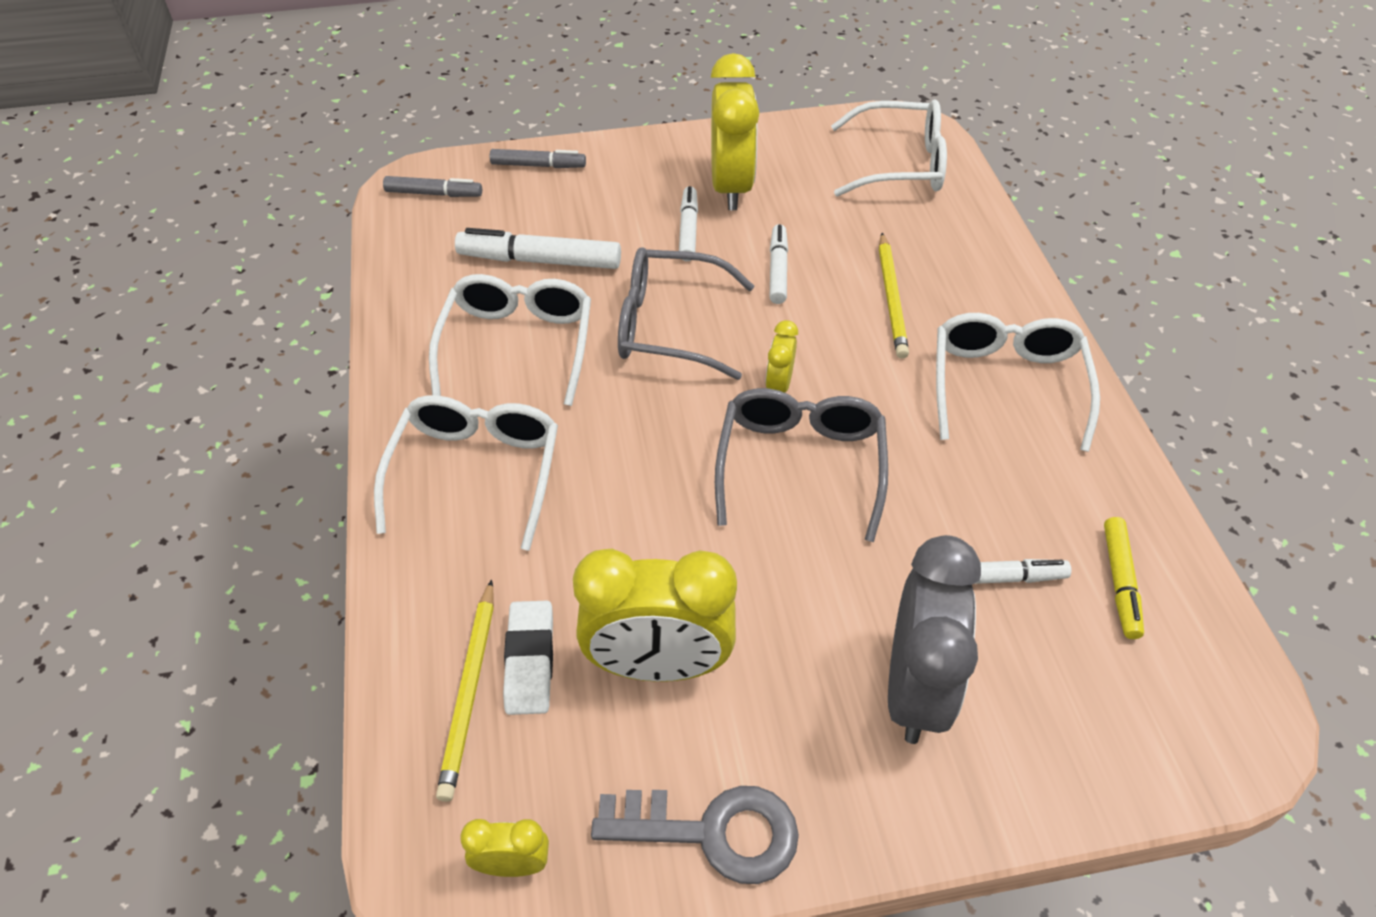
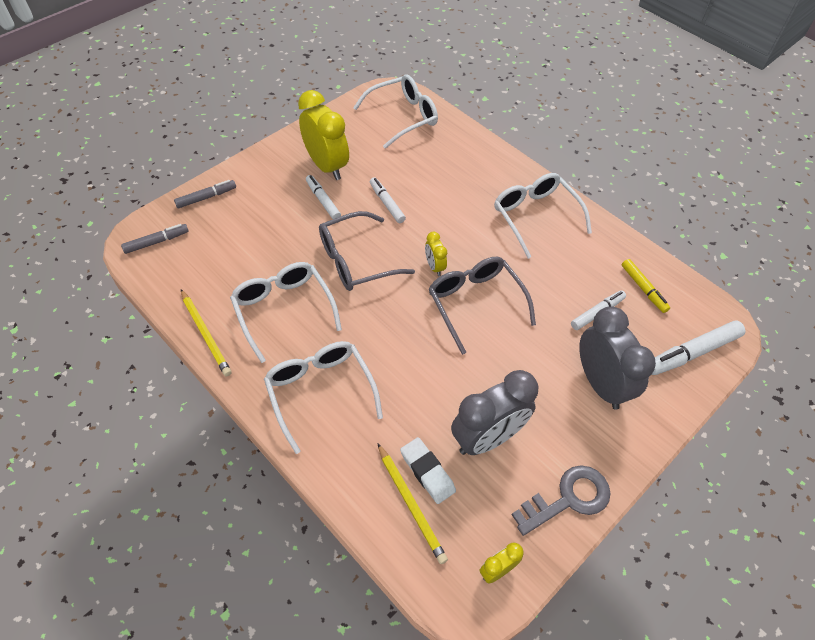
camera: 35 degrees left, 5 degrees up
white marker [455,228,621,269] -> white marker moved to [652,321,745,375]
yellow clock [573,548,737,682] -> grey clock [451,370,538,455]
yellow pencil [879,233,909,359] -> yellow pencil moved to [181,289,232,376]

